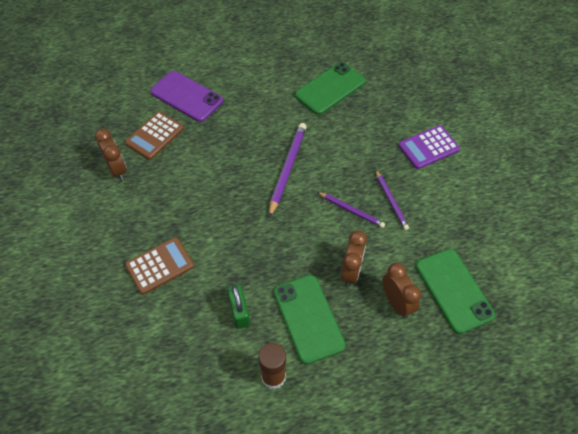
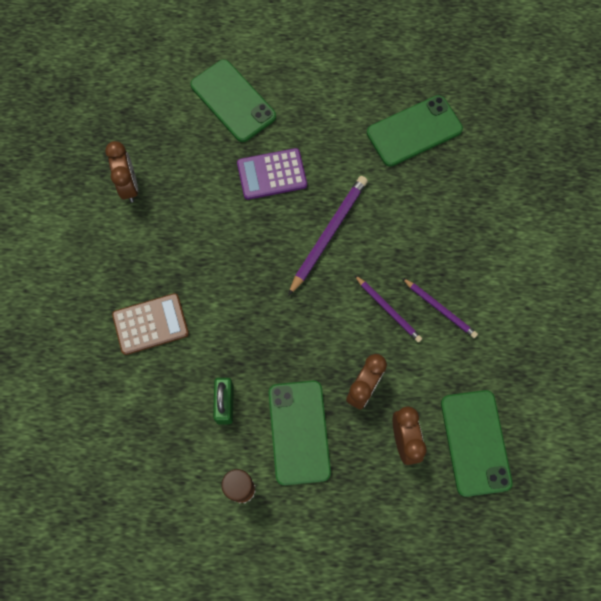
camera: 15 degrees right, 15 degrees up
brown calculator [125,112,184,160] -> none
purple phone [150,71,223,122] -> green phone [190,60,276,142]
purple pencil [375,169,409,230] -> purple pencil turned 45 degrees counterclockwise [402,278,478,338]
purple calculator [398,125,460,169] -> purple calculator moved to [237,148,307,200]

